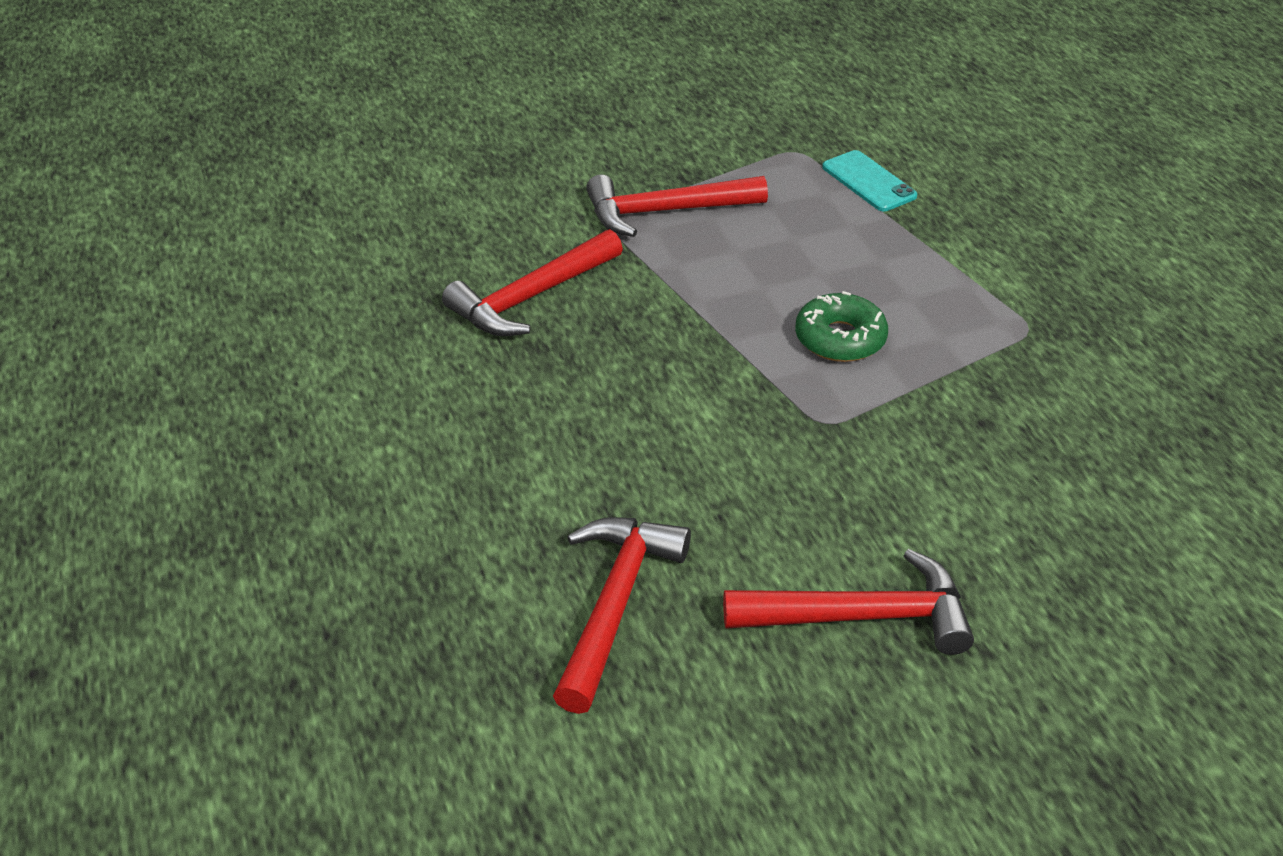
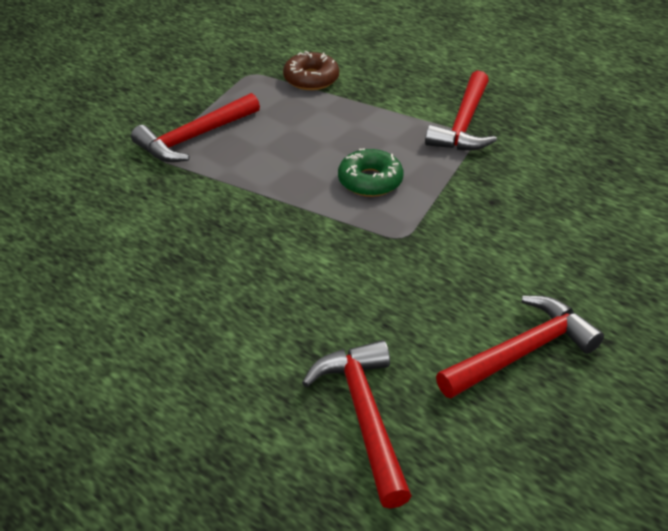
camera: 30 degrees left, 0 degrees up
red hammer [442,229,623,336] -> red hammer moved to [425,71,497,150]
turquoise phone [822,150,917,211] -> brown donut [283,51,339,90]

